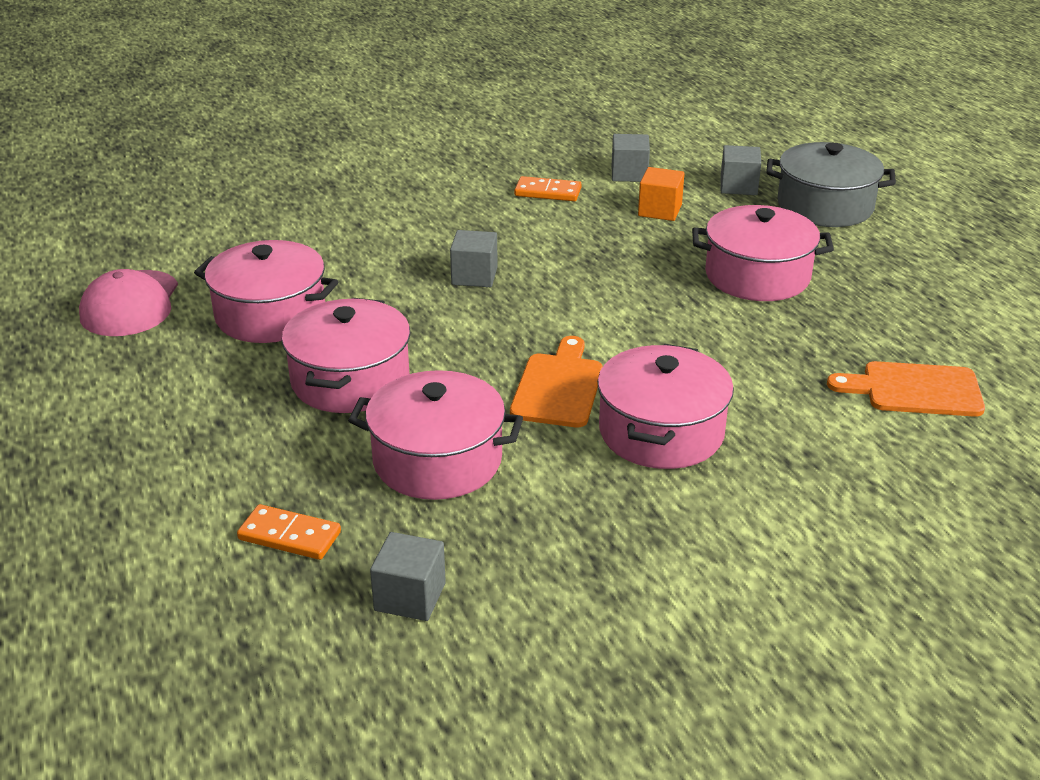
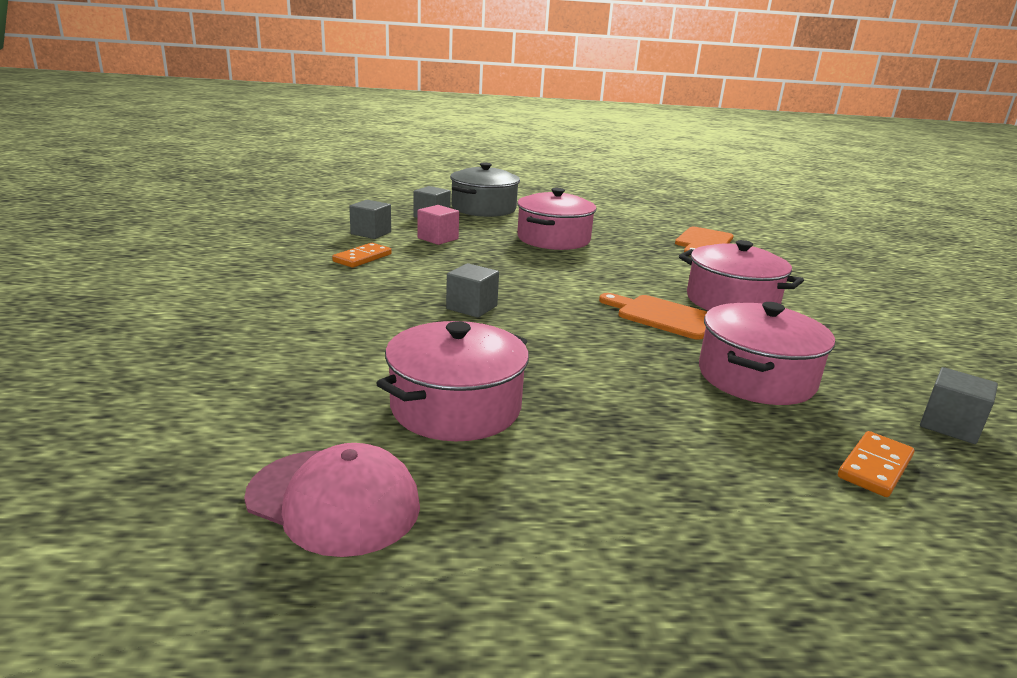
camera: 70 degrees left, 10 degrees down
pink pot [282,298,410,413] -> none
orange cube [638,167,685,221] -> pink cube [418,205,459,245]

